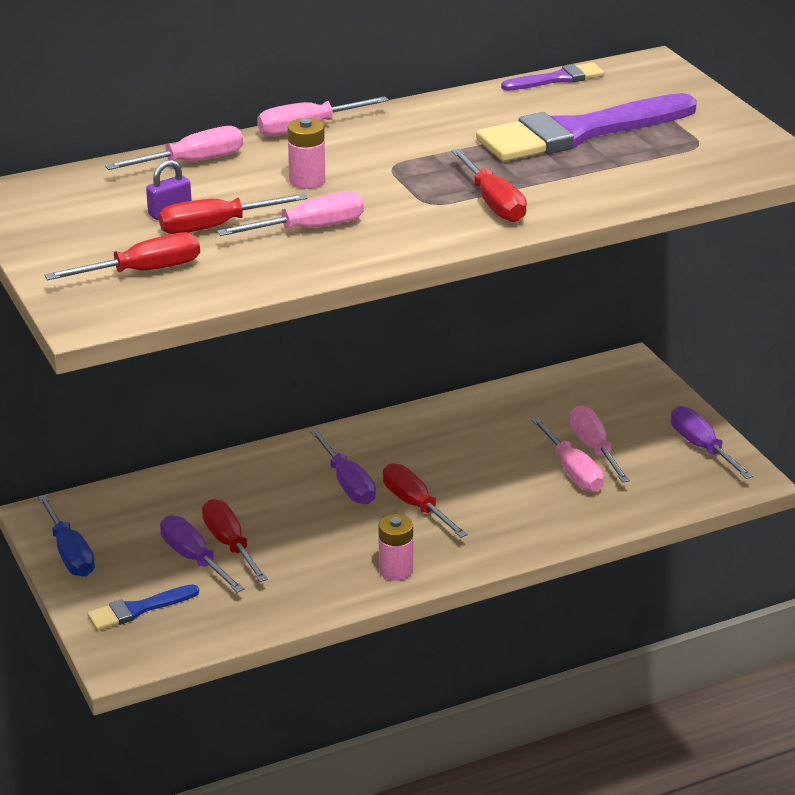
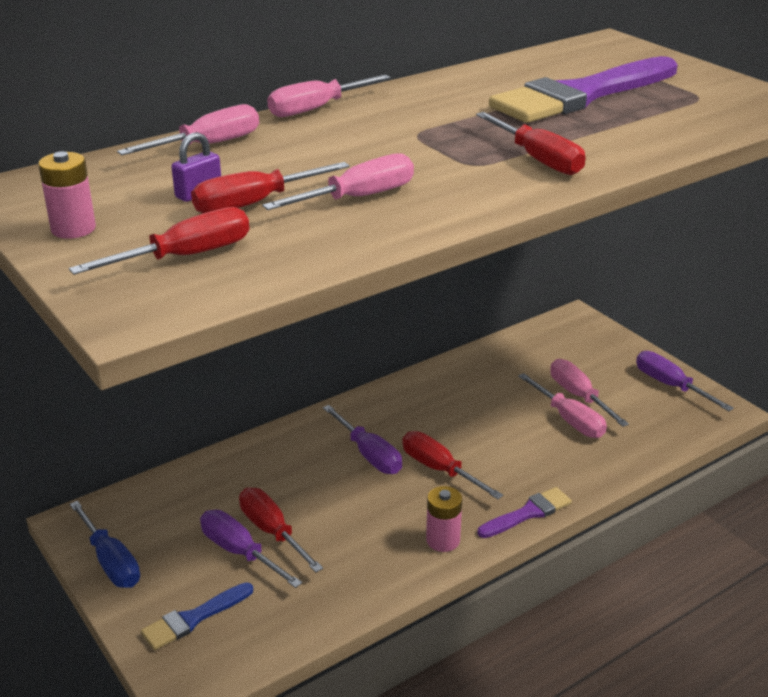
camera: 10 degrees left, 0 degrees up
pink battery [287,118,325,189] -> pink battery moved to [38,151,96,239]
purple brush [501,62,605,91] -> purple brush moved to [477,487,572,538]

